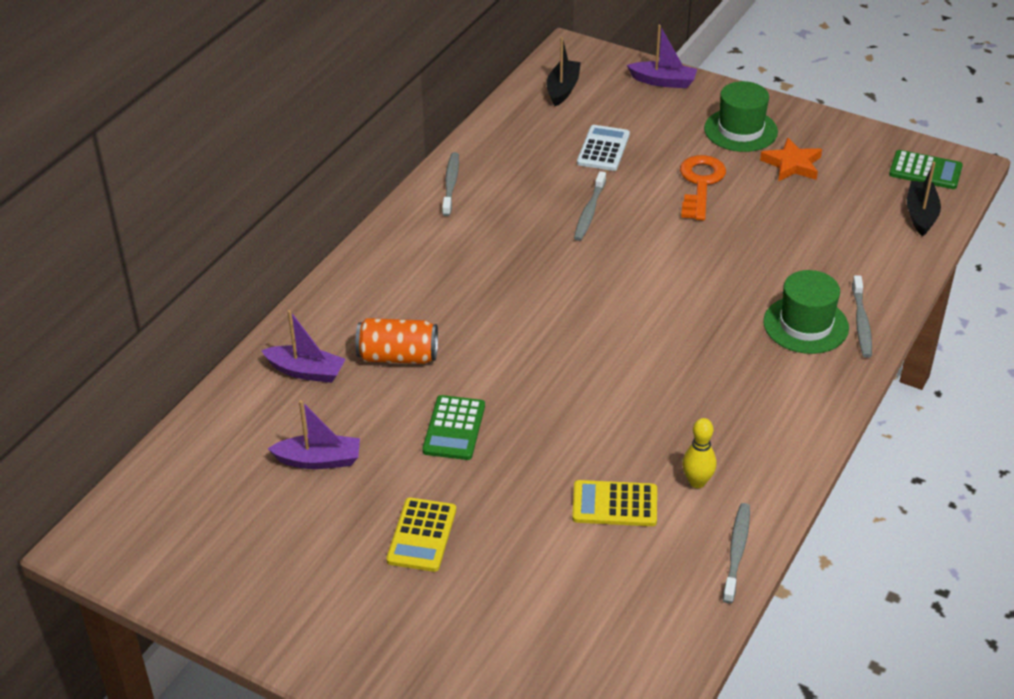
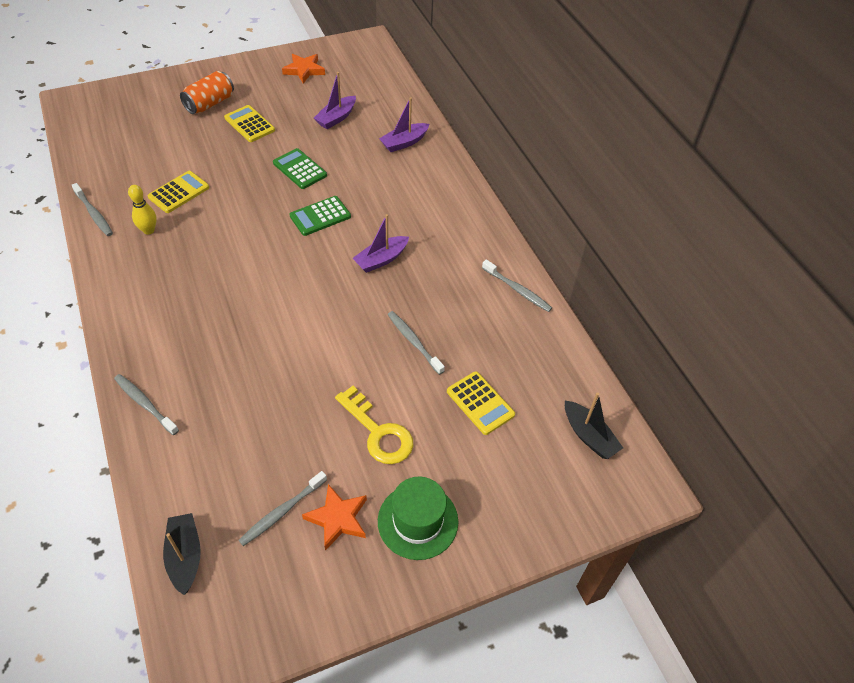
camera: 125 degrees right, 10 degrees up
orange can [355,318,438,364] -> orange can moved to [180,71,234,114]
white calculator [577,125,630,171] -> yellow calculator [447,371,515,435]
purple boat [627,25,697,88] -> purple boat moved to [352,214,409,273]
orange key [680,155,726,221] -> yellow key [335,386,414,464]
green hat [763,270,849,354] -> none
green calculator [889,150,963,189] -> green calculator moved to [289,196,351,236]
black boat [907,162,941,237] -> black boat turned 150 degrees counterclockwise [163,513,201,595]
none -> grey toothbrush [238,471,327,546]
none -> orange star [282,54,325,84]

